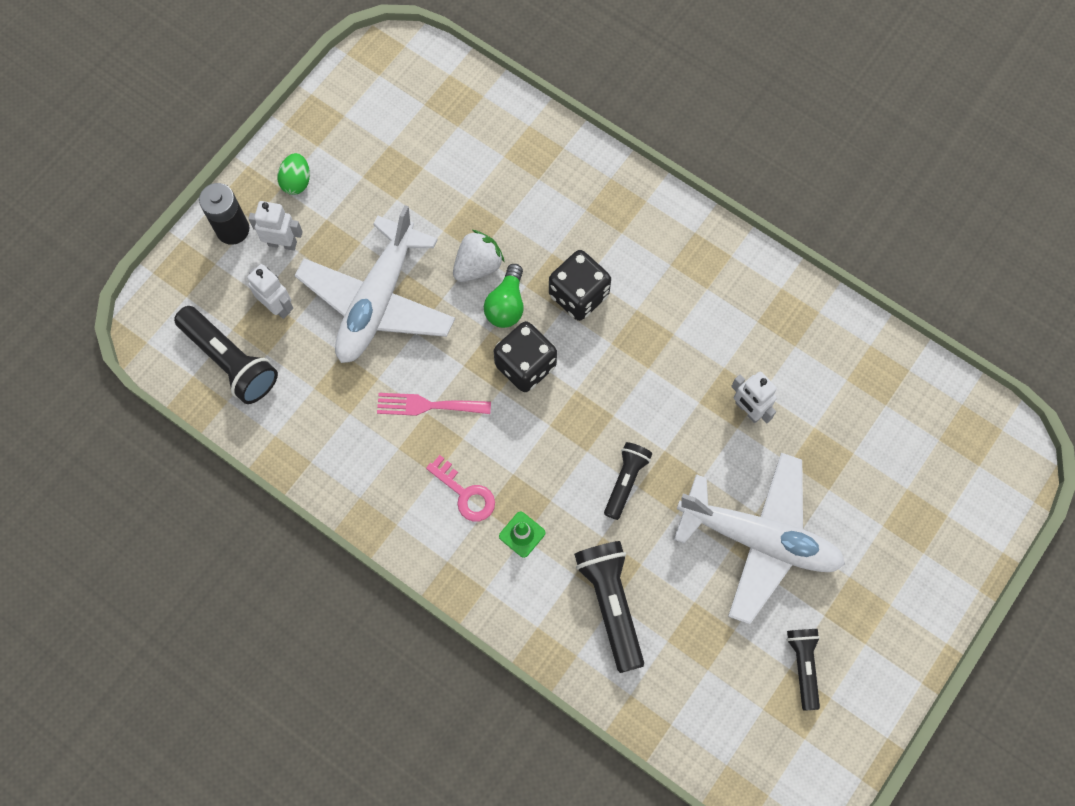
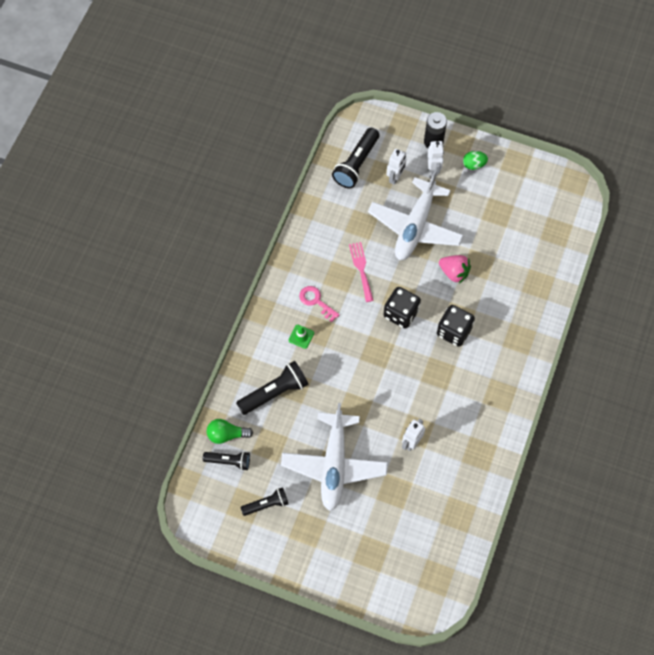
camera: 75 degrees right, 5 degrees down
white plane [295,205,455,363] -> white plane turned 75 degrees counterclockwise [368,170,464,260]
pink key [426,455,495,522] -> pink key turned 105 degrees clockwise [299,286,339,322]
white strawberry [453,230,504,282] -> pink strawberry [439,255,471,284]
green light bulb [484,264,523,328] -> green light bulb moved to [207,419,253,444]
black flashlight [604,442,652,520] -> black flashlight moved to [203,451,250,470]

